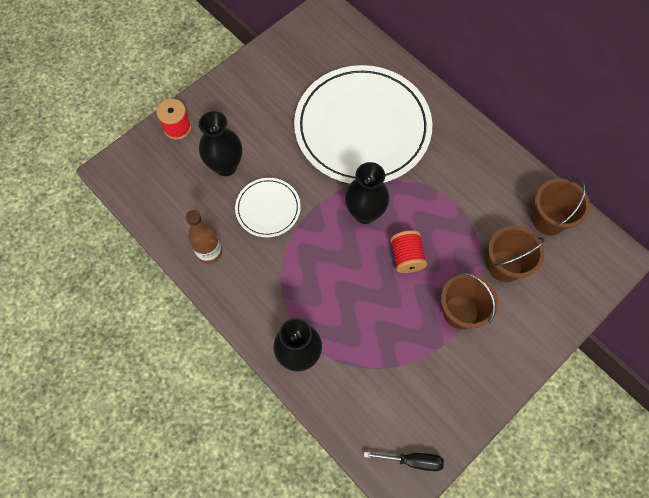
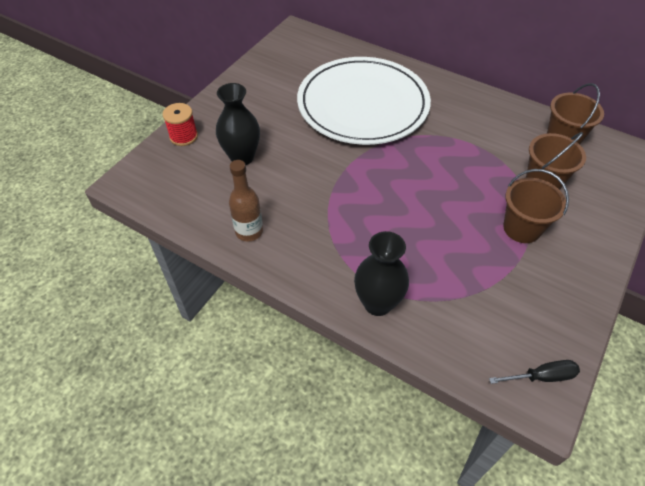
camera: 15 degrees left, 15 degrees down
white plate [235,178,301,237] -> none
black vase [345,162,389,224] -> none
red spool [391,230,427,273] -> none

